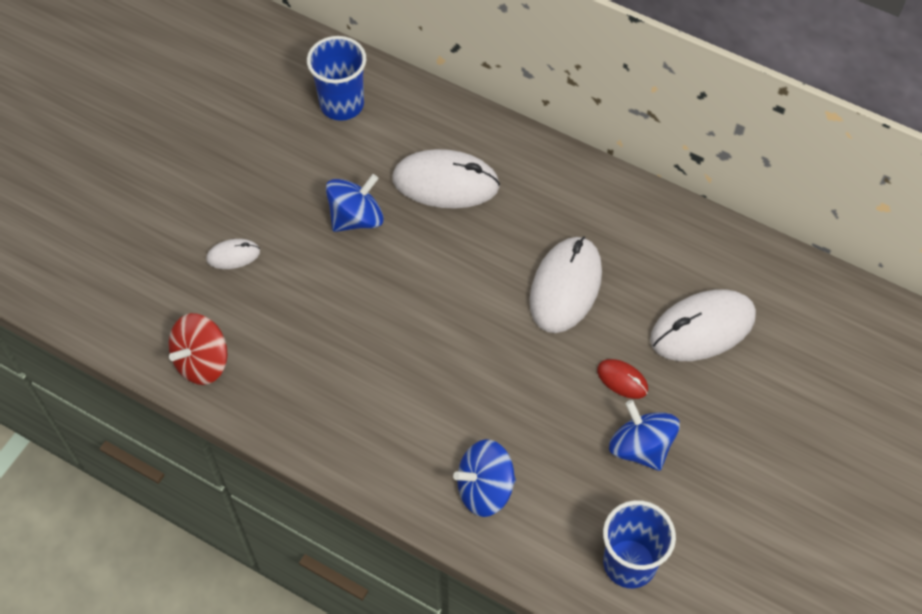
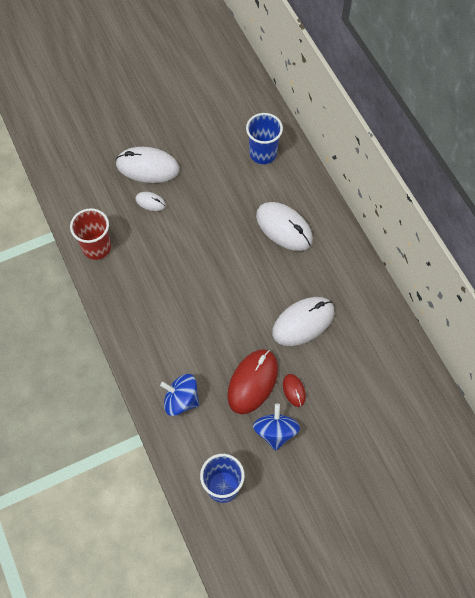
camera: 35 degrees right, 5 degrees up
red spinning top [169,313,228,385] -> red cup [70,208,111,260]
blue spinning top [326,174,384,232] -> none
white mouse [650,289,756,361] -> white mouse moved to [116,147,180,183]
none -> red mouse [227,349,278,414]

